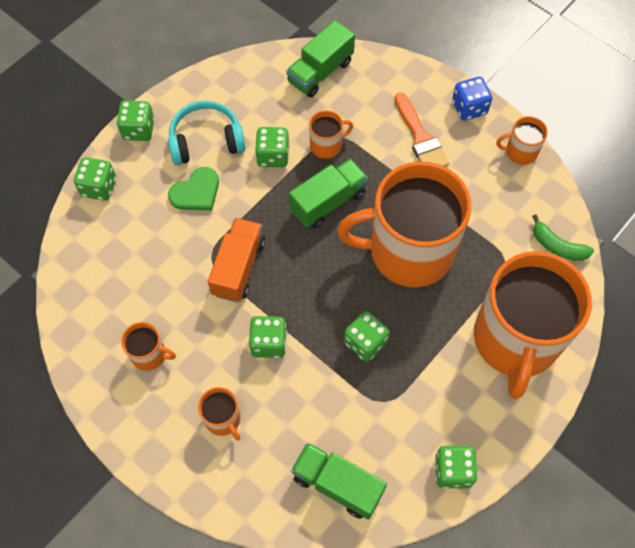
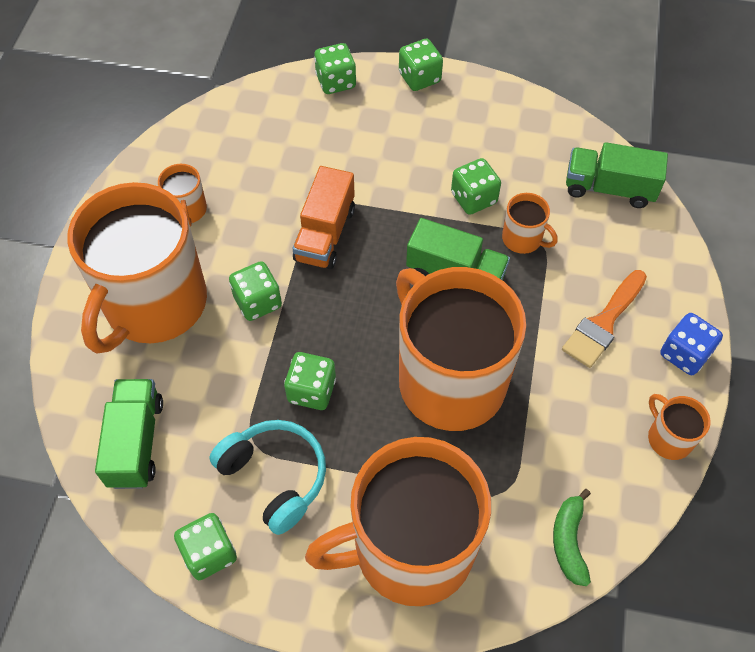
camera: 60 degrees right, 5 degrees down
turquoise headphones [168,101,246,165] -> turquoise headphones moved to [209,420,326,535]
green heart [168,167,219,211] -> none
orange mug [198,387,241,441] -> orange mug [67,182,207,353], size x2.48
orange truck [208,218,265,302] -> orange truck turned 120 degrees clockwise [293,166,355,269]

